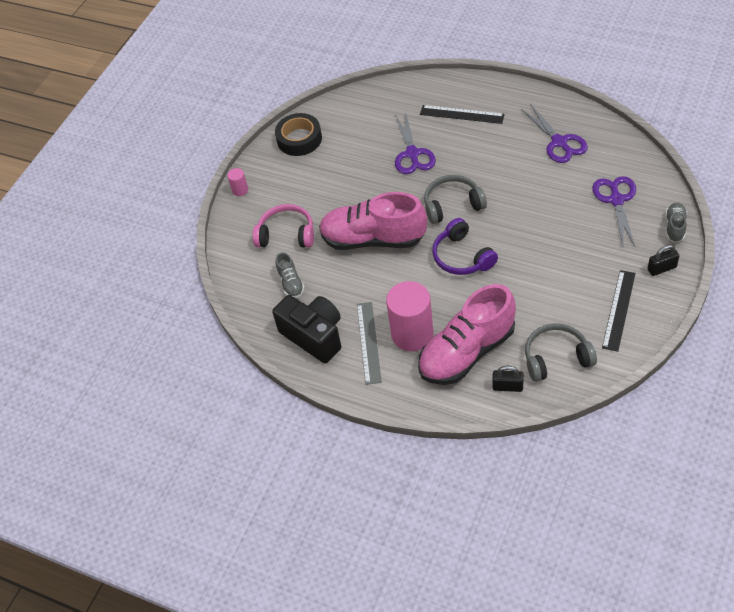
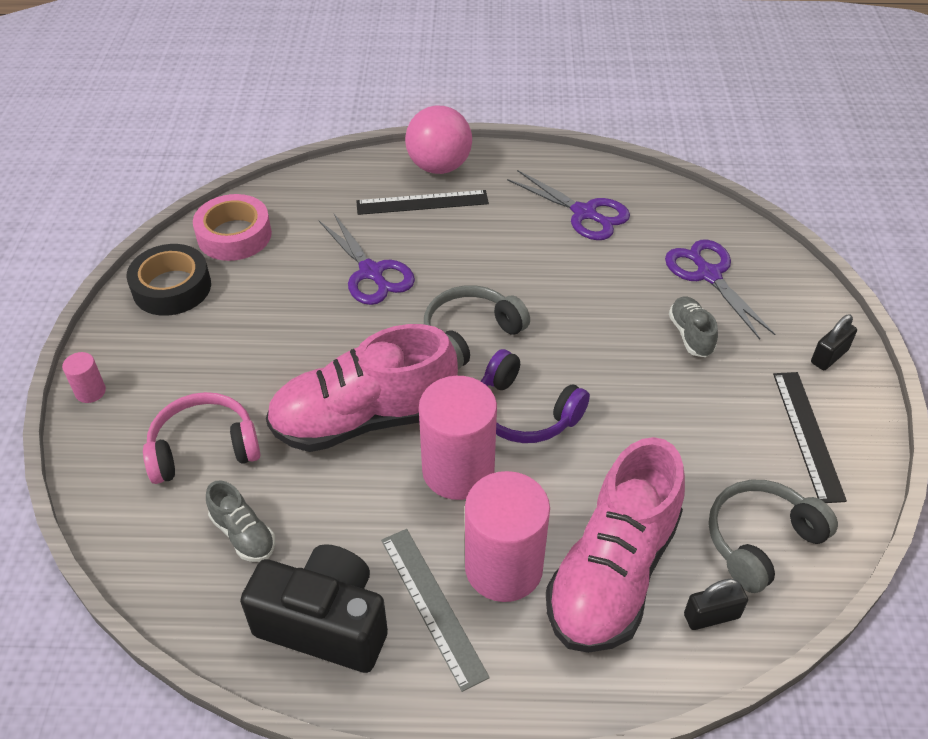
camera: 30 degrees left, 5 degrees down
grey shoe [665,202,687,243] -> grey shoe moved to [669,297,718,357]
none -> pink tape [193,194,272,261]
none -> pink ball [405,105,472,174]
none -> pink cylinder [419,376,497,500]

